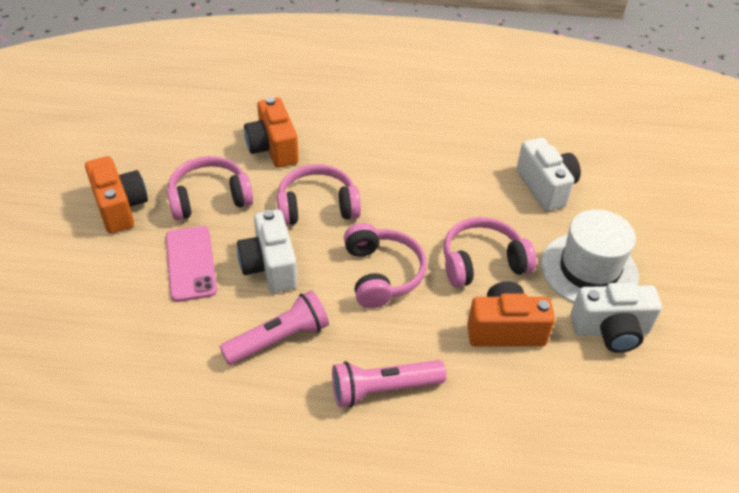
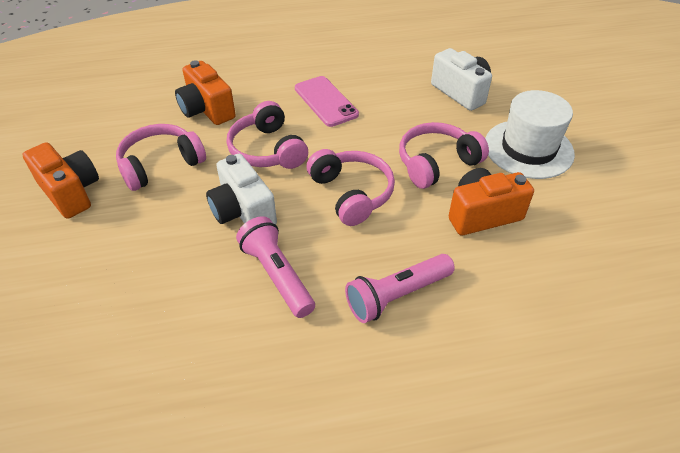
camera: 15 degrees left, 0 degrees up
pink phone [166,226,217,302] -> pink phone moved to [295,76,359,127]
pink flashlight [220,290,329,365] -> pink flashlight turned 75 degrees counterclockwise [236,216,315,318]
pink headphones [277,164,361,225] -> pink headphones turned 90 degrees counterclockwise [227,101,308,169]
white camera [571,283,662,353] -> none

